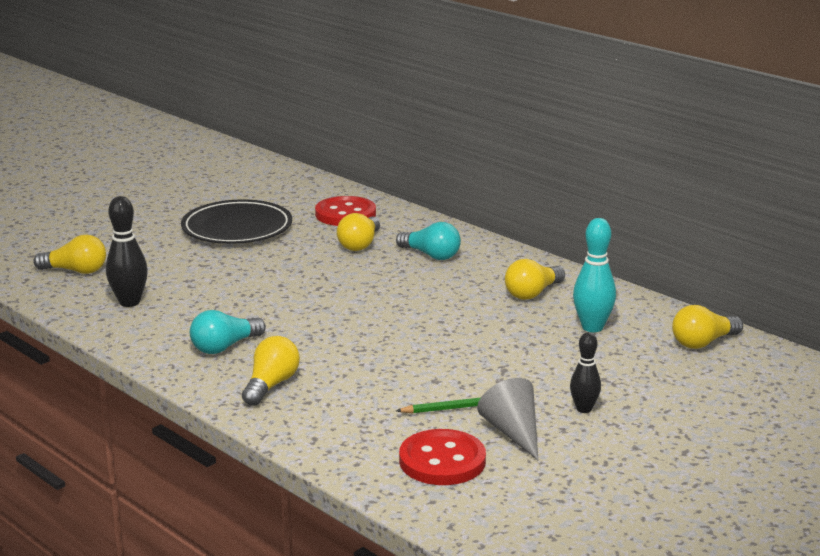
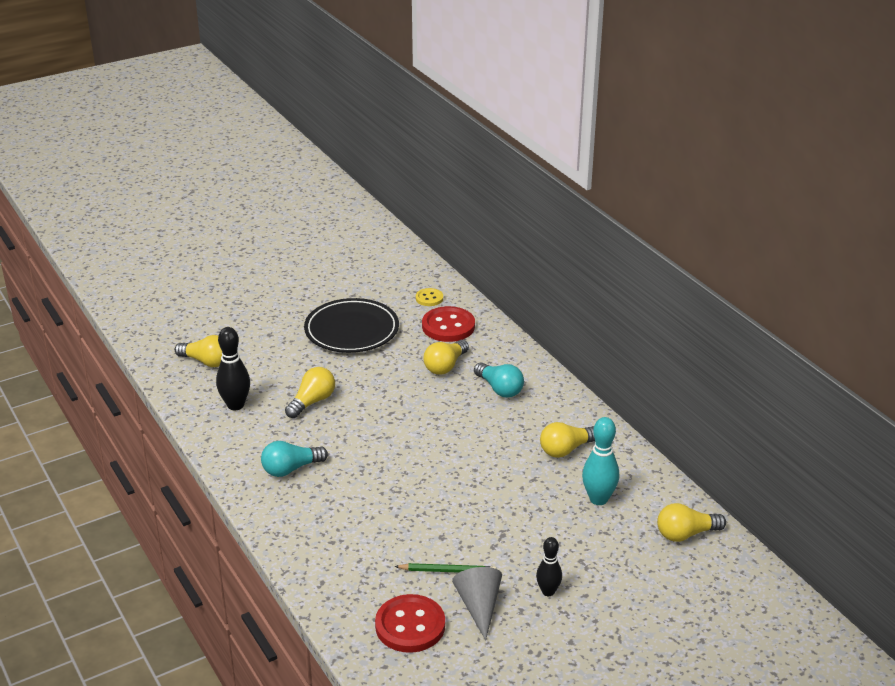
camera: 15 degrees right, 10 degrees up
yellow light bulb [242,336,300,406] -> yellow light bulb moved to [285,367,335,418]
none -> yellow button [416,288,443,306]

